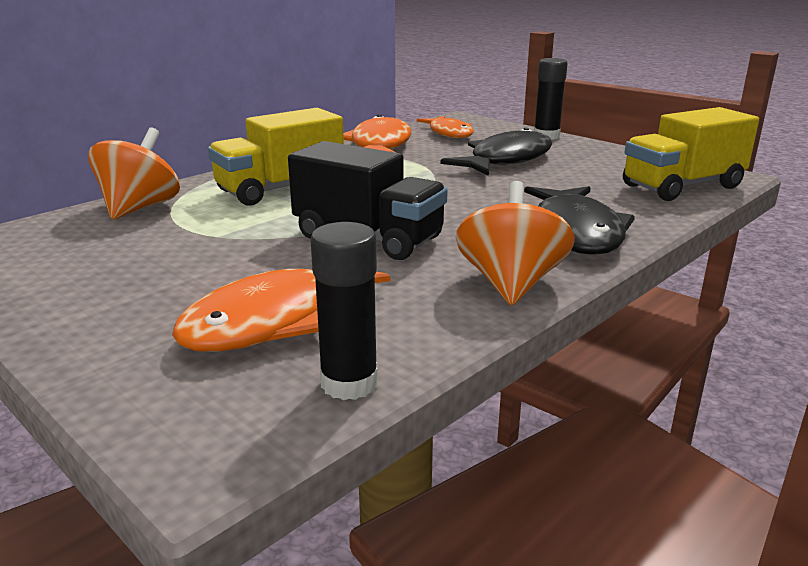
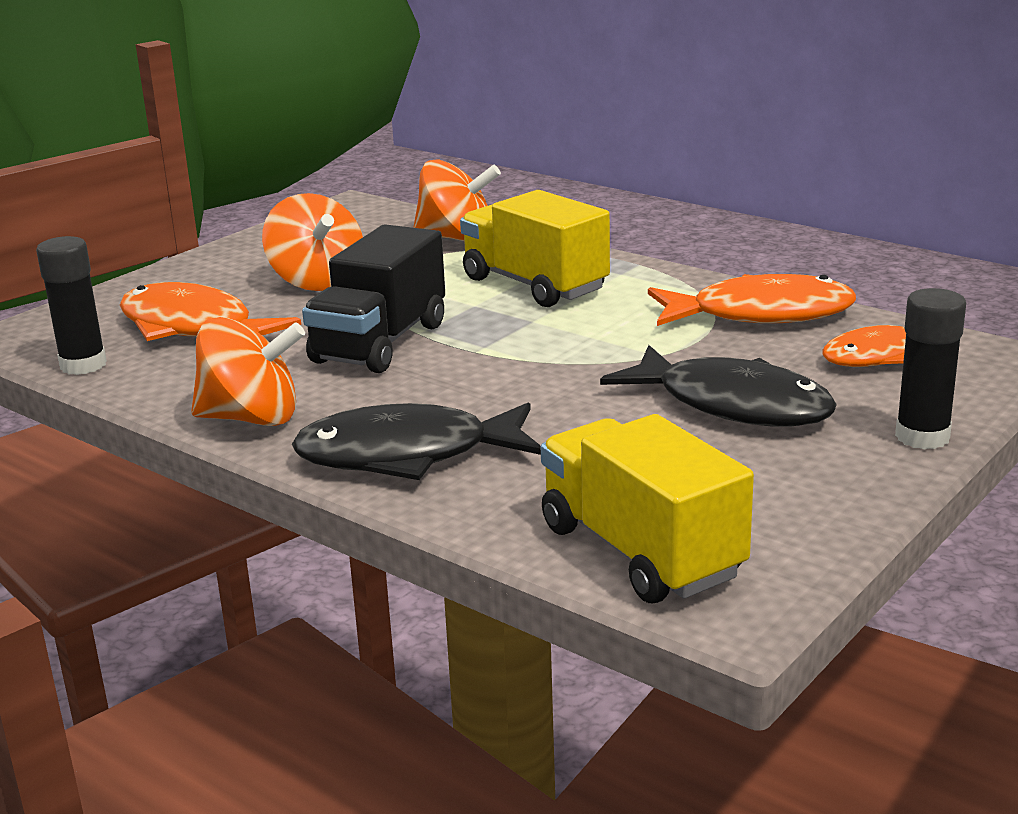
camera: 85 degrees right, 0 degrees up
none -> orange spinning top [262,193,363,291]

